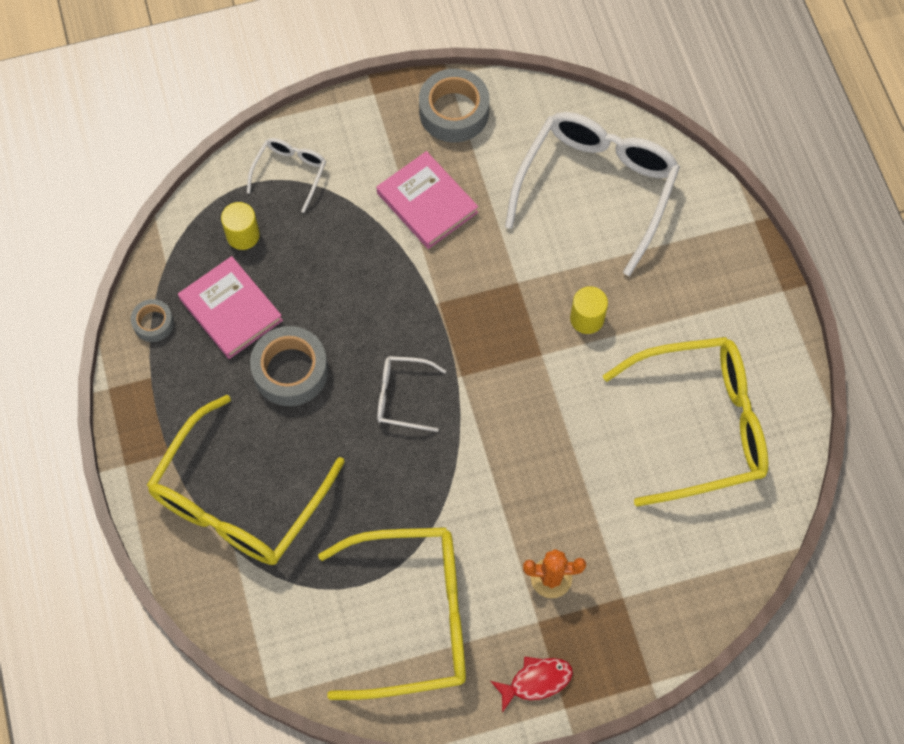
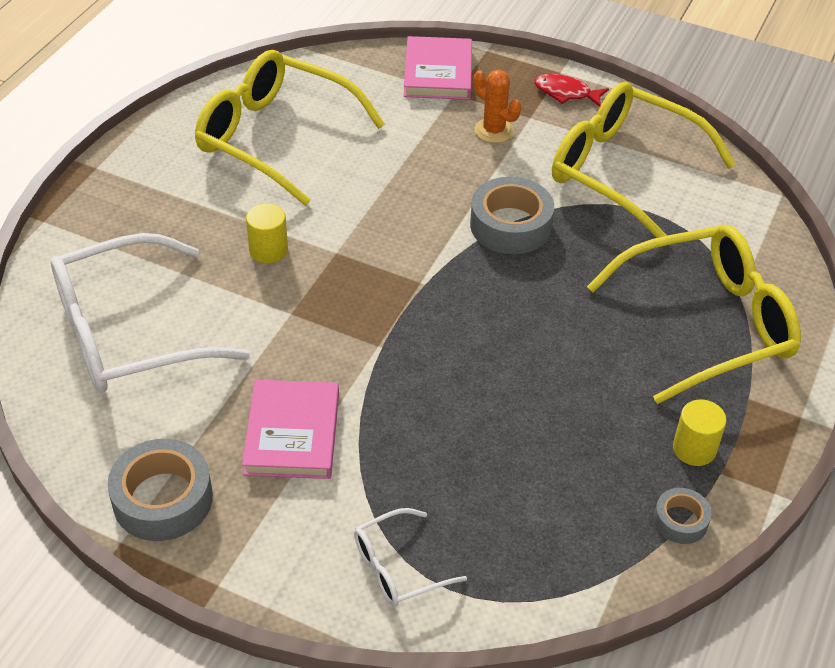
camera: 140 degrees left, 20 degrees down
pink book [178,256,283,359] -> pink book moved to [404,36,472,100]
yellow cylinder [221,202,260,250] -> yellow cylinder moved to [673,399,726,466]
grey tape [250,326,328,406] -> grey tape moved to [470,177,554,254]
white glasses [377,356,446,432] -> none

